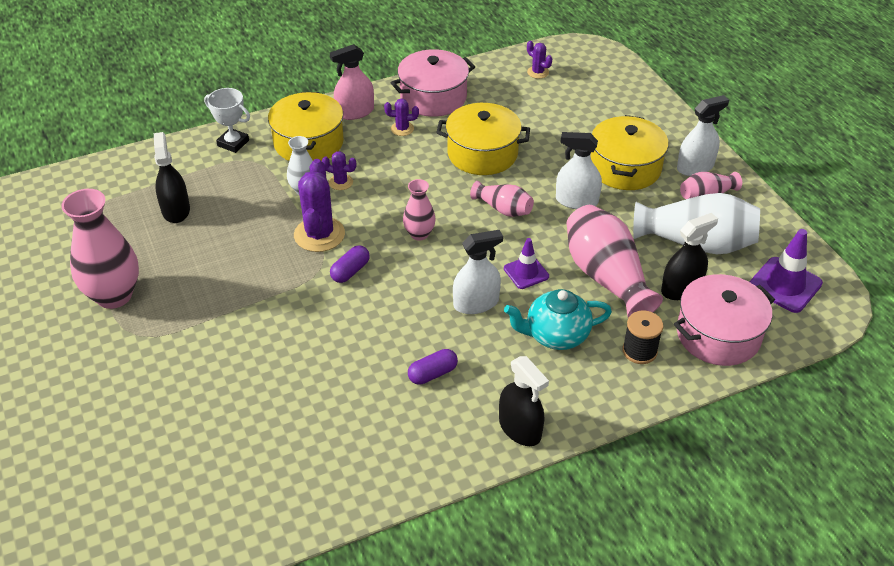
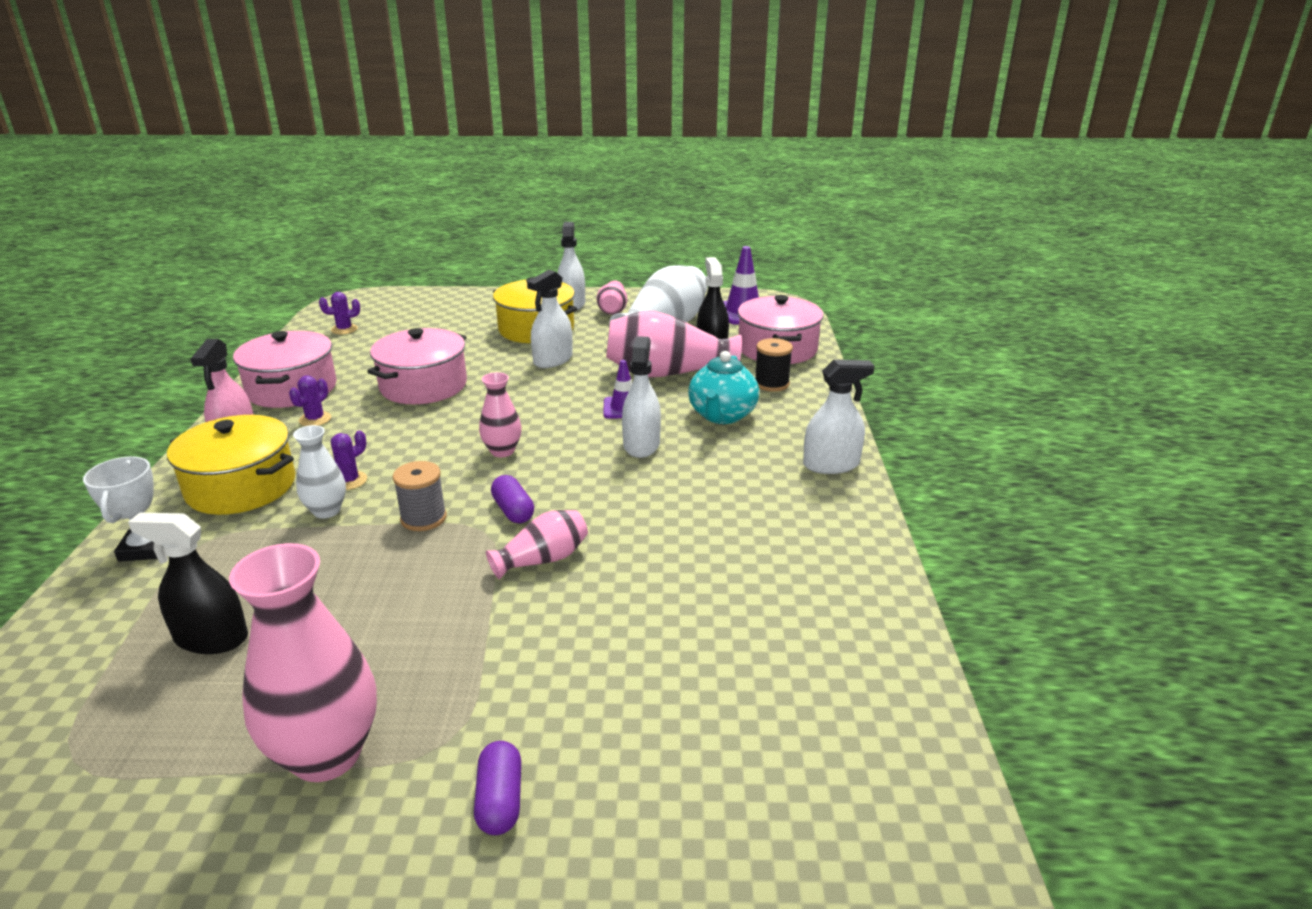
camera: 65 degrees left, 15 degrees down
white trophy [204,88,250,153] -> white trophy turned 60 degrees counterclockwise [83,457,158,562]
purple cactus [294,159,345,252] -> grey spool [392,461,447,531]
purple capsule [408,349,458,385] -> purple capsule moved to [474,741,521,835]
yellow pot [436,103,530,175] -> pink pot [367,328,467,404]
pink vase [470,181,534,217] -> pink vase moved to [486,510,588,580]
black spray bottle [499,356,549,446] -> white spray bottle [803,360,874,474]

